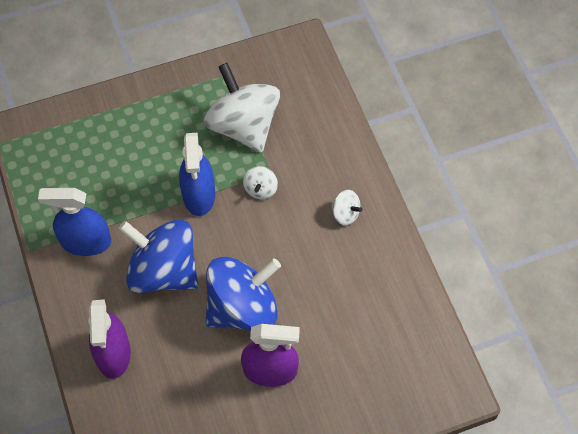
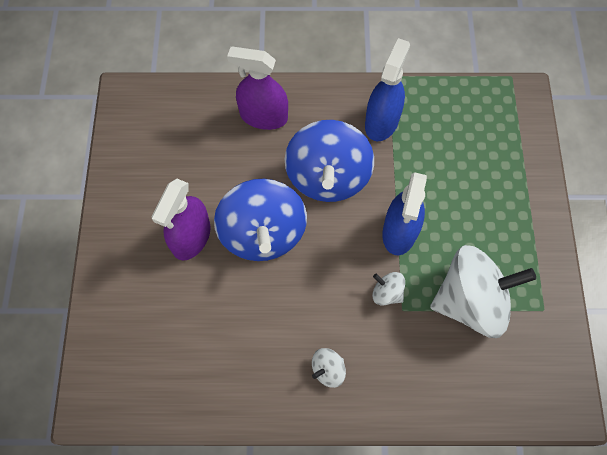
camera: 110 degrees right, 5 degrees up
blue spinning top [118,220,198,293] -> blue spinning top turned 135 degrees clockwise [285,120,374,202]
blue spray bottle [179,133,215,216] -> blue spray bottle turned 90 degrees counterclockwise [382,172,427,255]

